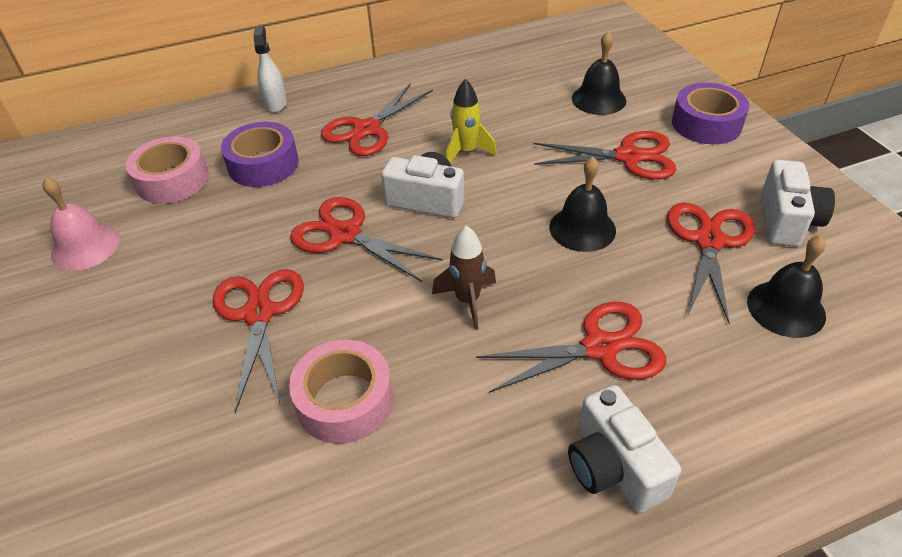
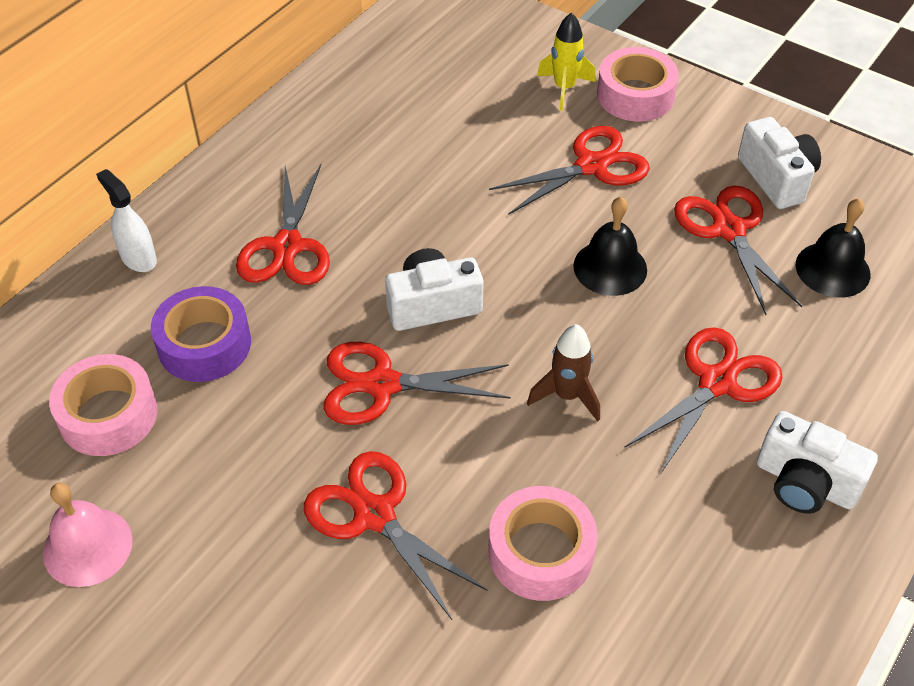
camera: 35 degrees left, 5 degrees up
yellow rocket [446,79,497,163] -> yellow rocket moved to [537,12,596,111]
black bell [572,31,626,115] -> none
purple tape [672,83,749,144] -> pink tape [597,47,679,121]

